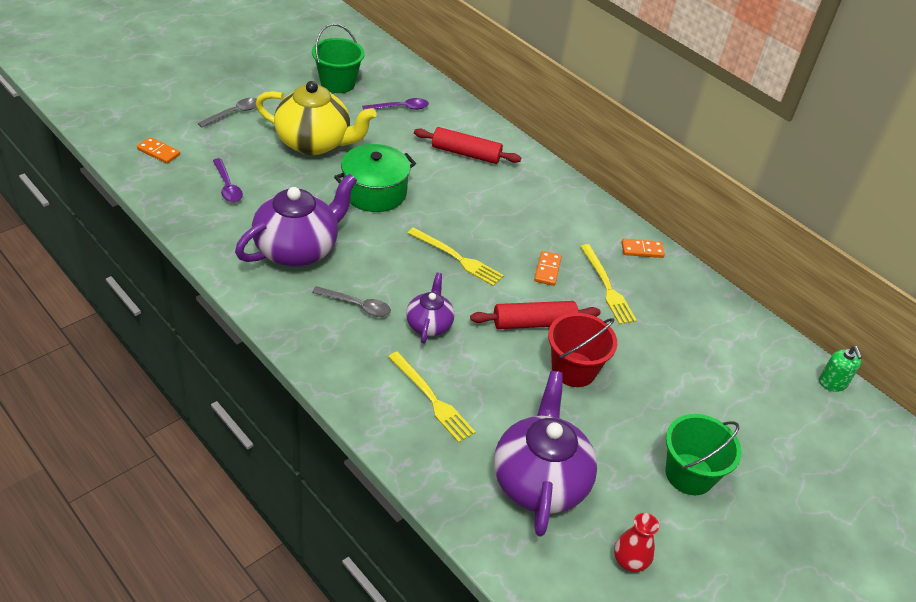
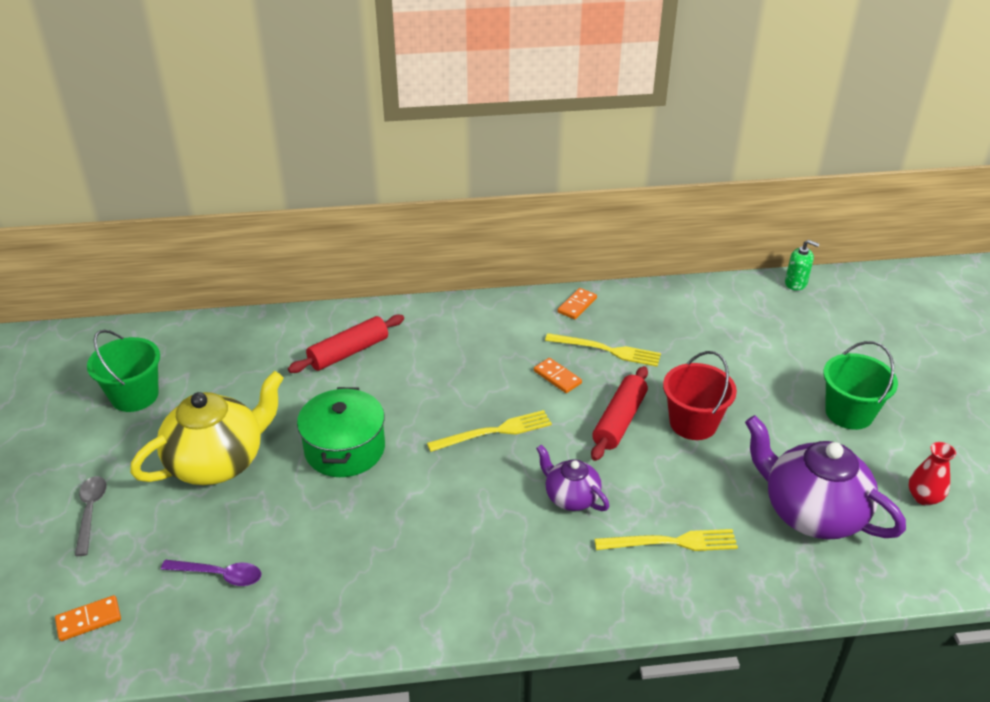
camera: 50 degrees left, 5 degrees down
purple teapot [235,173,357,267] -> none
grey spoon [312,286,391,317] -> none
purple spoon [362,98,429,110] -> none

